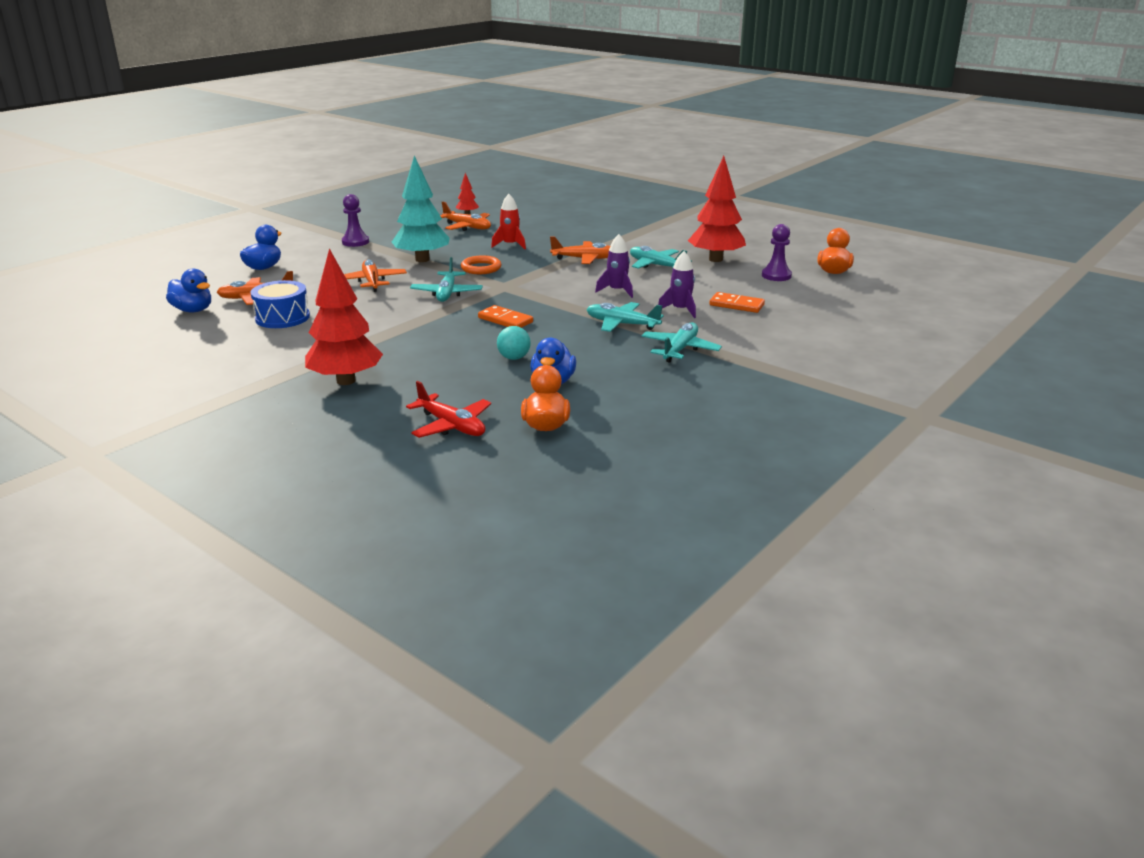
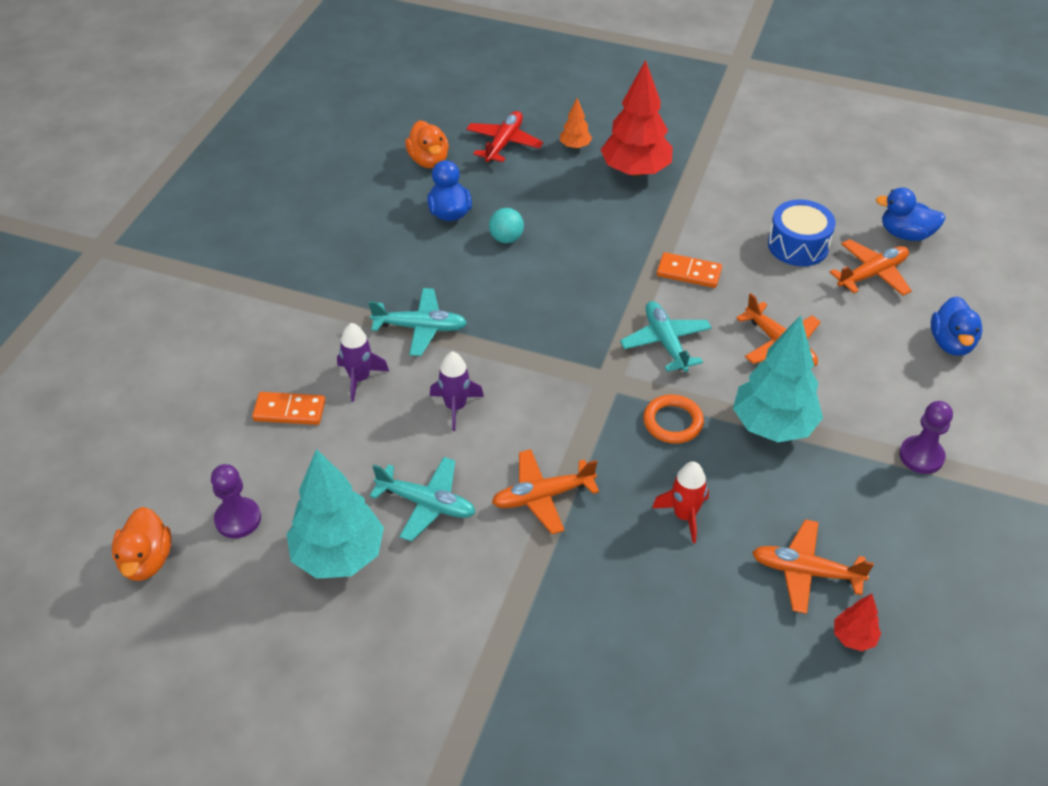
camera: 160 degrees right, 20 degrees up
red plane [406,381,491,438] -> red plane turned 90 degrees clockwise [466,111,544,163]
orange domino [478,305,533,328] -> orange domino moved to [657,252,722,288]
turquoise plane [641,323,722,363] -> none
red tree [688,156,746,262] -> turquoise tree [287,449,384,579]
none -> orange tree [560,98,592,149]

